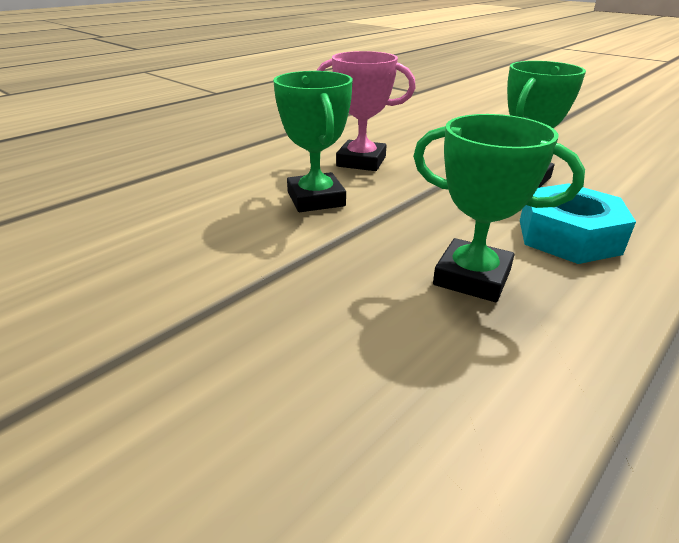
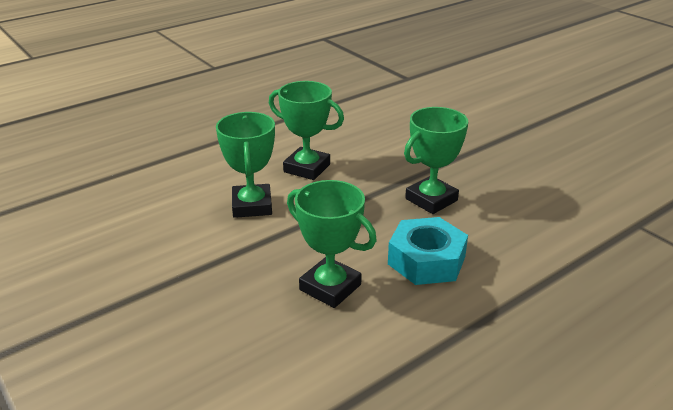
camera: 10 degrees right, 0 degrees up
pink trophy [316,51,416,171] -> green trophy [269,81,344,180]

